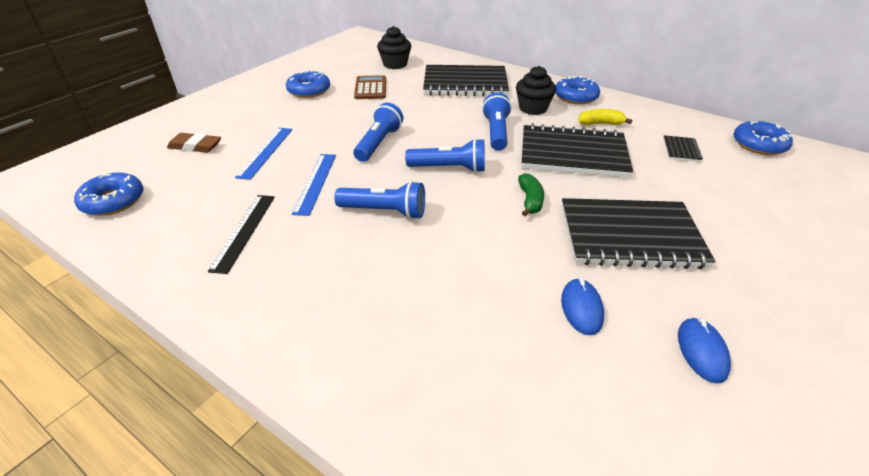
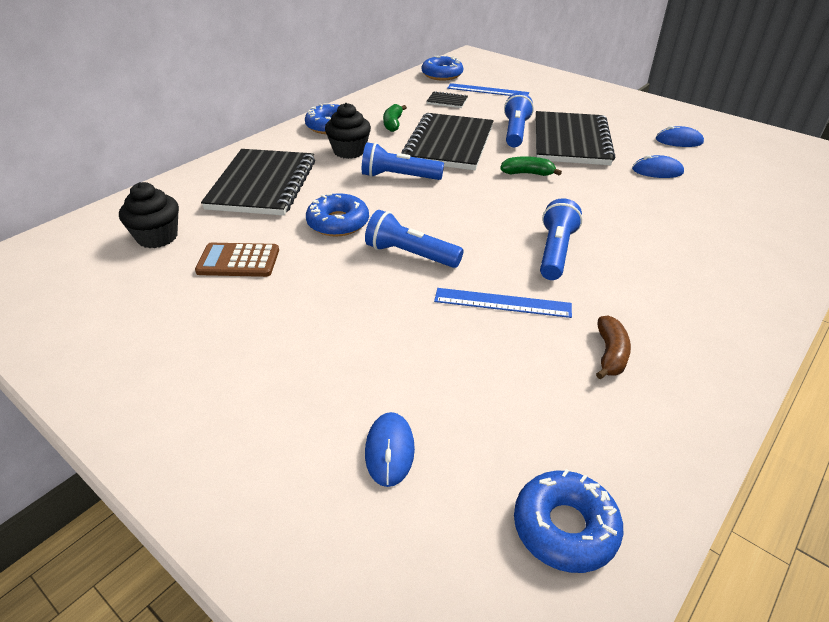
camera: 85 degrees left, 0 degrees up
brown eraser [167,133,221,153] -> blue mouse [365,412,415,487]
black ruler [208,195,275,274] -> brown banana [596,316,631,379]
blue ruler [235,128,292,180] -> blue ruler moved to [447,83,529,96]
blue donut [286,70,330,98] -> blue donut moved to [306,193,369,237]
blue flashlight [405,138,485,173] -> blue flashlight moved to [504,92,534,147]
yellow banana [578,109,632,125] -> green banana [383,104,407,132]

